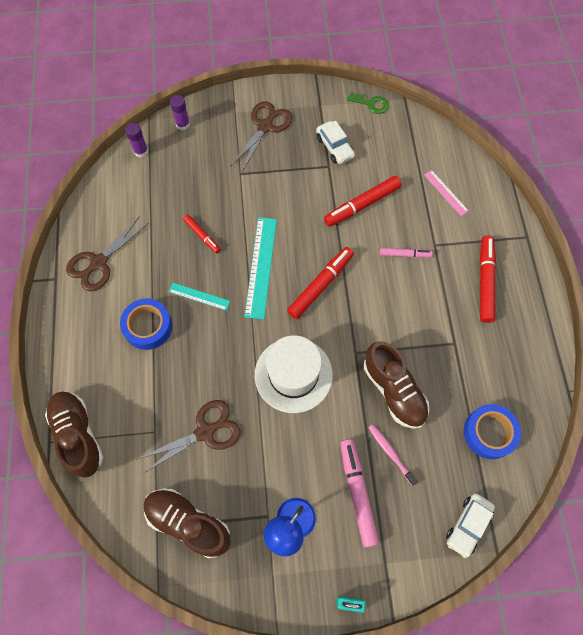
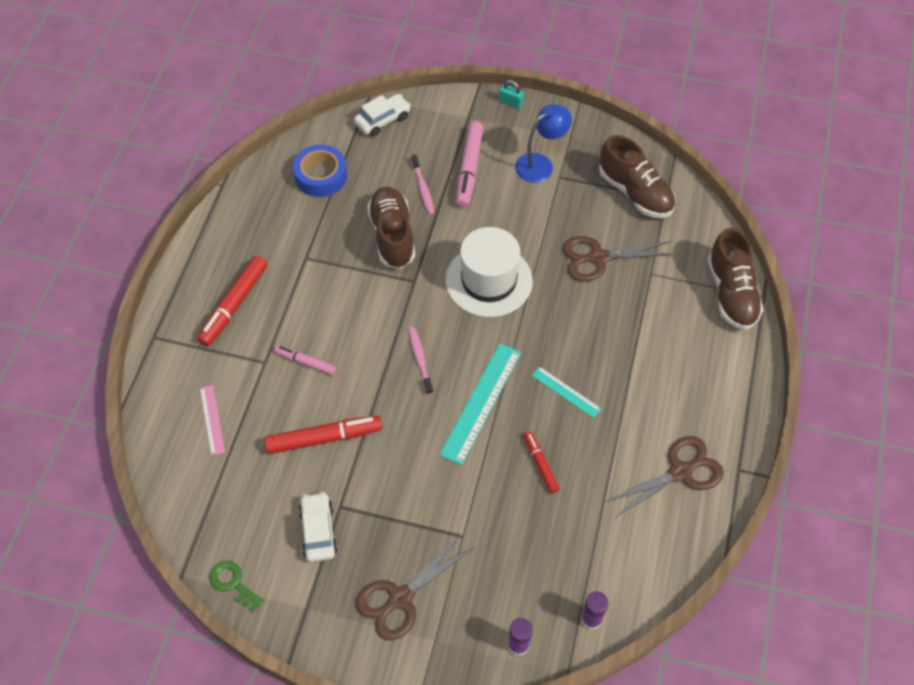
camera: 160 degrees left, 10 degrees down
blue tape [120,299,172,350] -> none
red marker [287,247,354,319] -> pink toothbrush [408,327,433,395]

